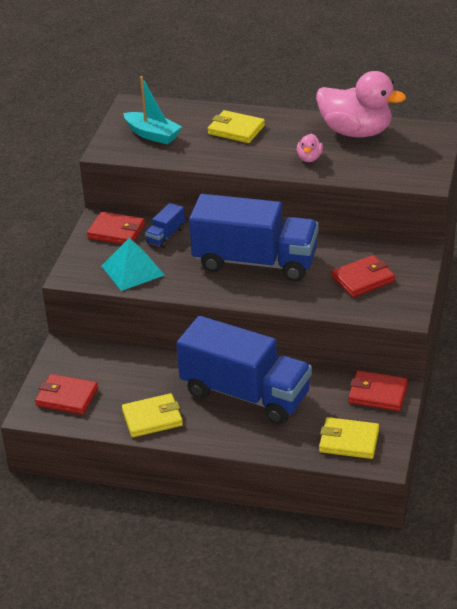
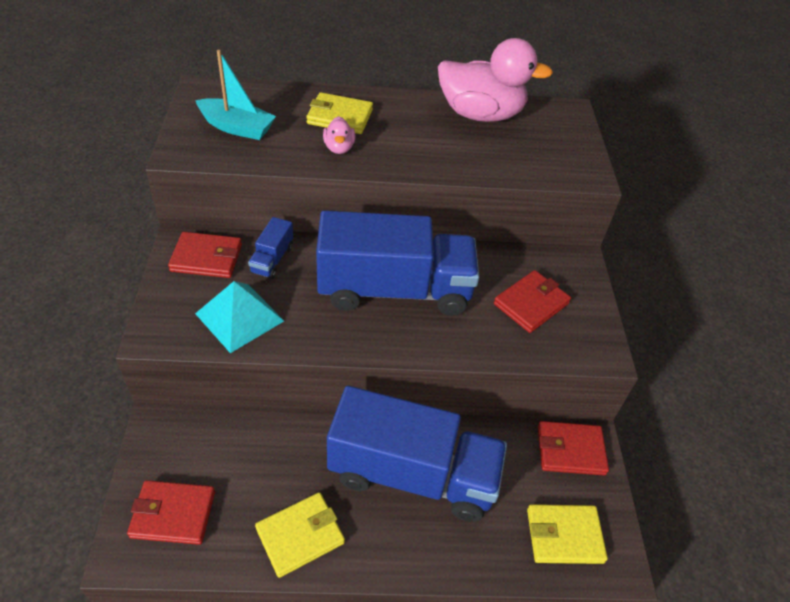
camera: 20 degrees left, 10 degrees up
pink duck [297,133,323,162] -> pink duck moved to [323,116,355,154]

